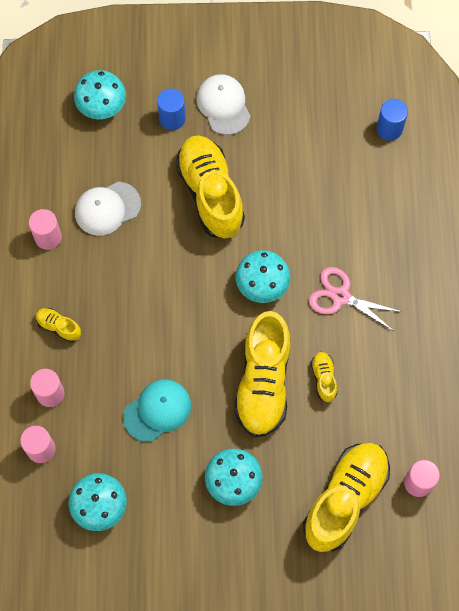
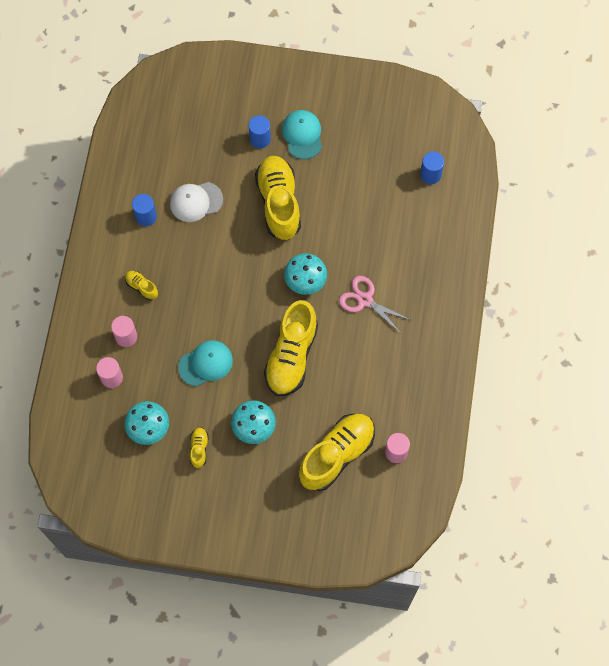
camera: 10 degrees right, 0 degrees up
pink cylinder [29,209,62,250] -> blue cylinder [132,194,157,226]
turquoise mushroom [74,70,126,119] -> none
white cap [196,74,250,135] -> turquoise cap [282,110,322,159]
yellow shoe [311,352,337,402] -> yellow shoe moved to [190,427,209,468]

